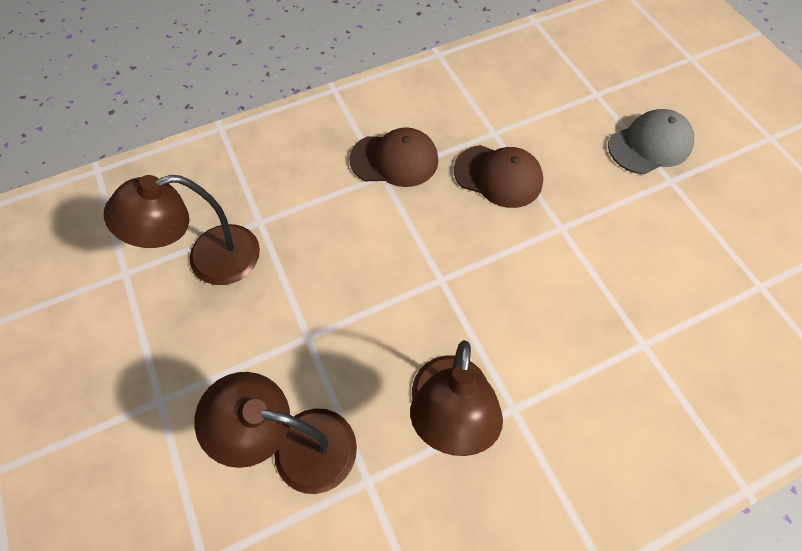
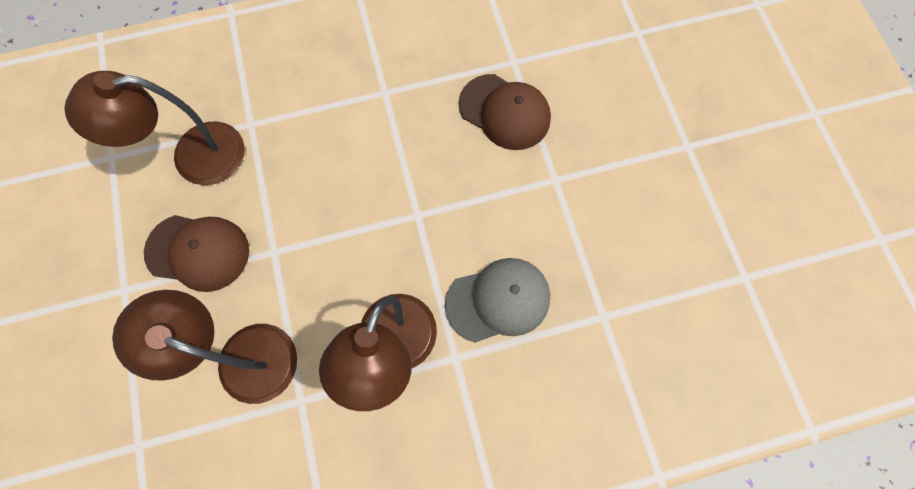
camera: 10 degrees right, 10 degrees up
brown cap [349,127,438,187] -> brown cap moved to [144,215,249,292]
grey cap [608,109,694,174] -> grey cap moved to [445,258,550,343]

